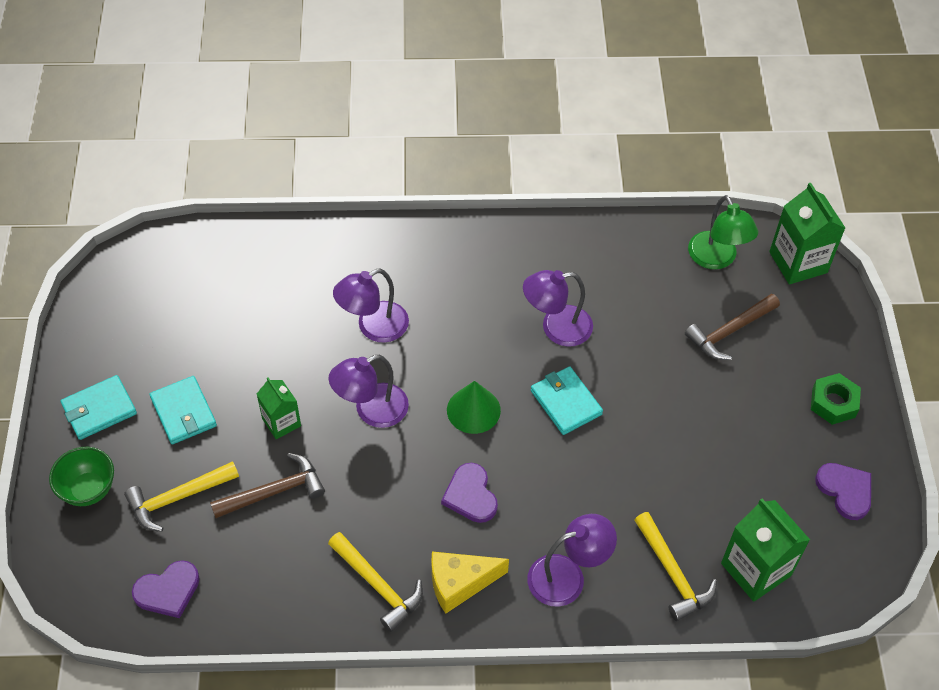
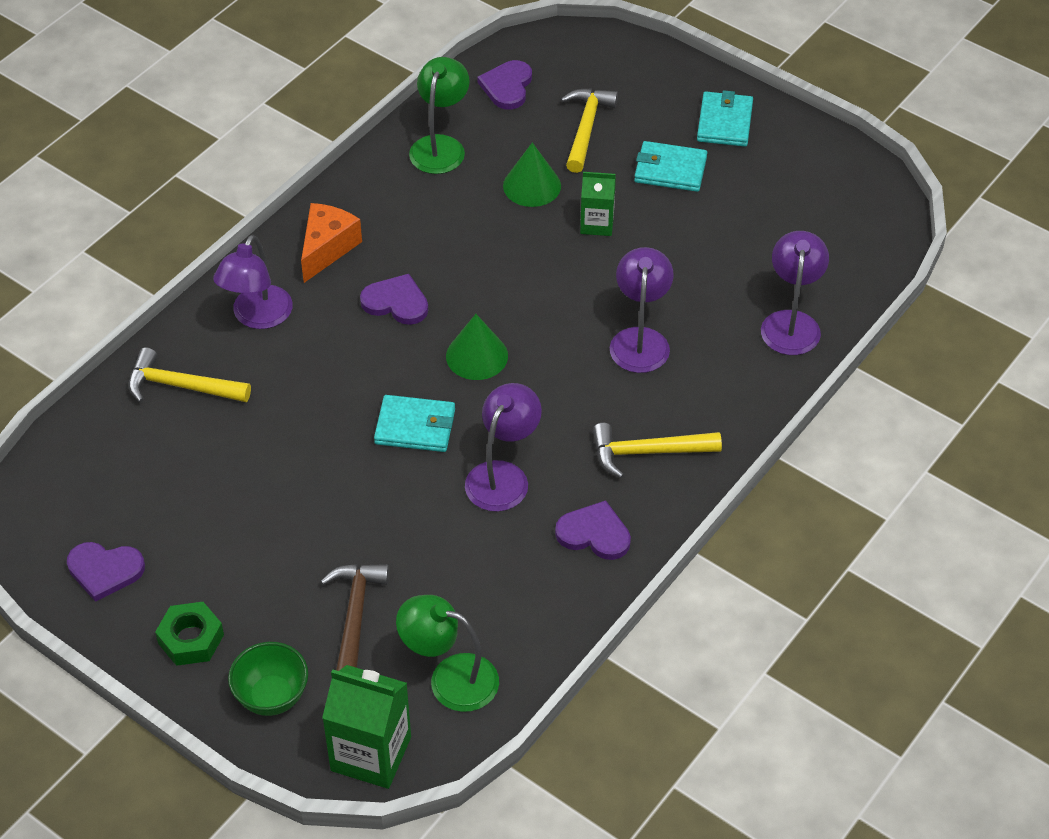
camera: 130 degrees right, 5 degrees down
green bowl [49,447,114,506] -> green bowl moved to [228,642,308,716]
brown hammer [210,453,325,518] -> green cone [503,142,561,207]
yellow hammer [328,532,423,632] -> yellow hammer moved to [593,423,722,478]
purple lamp [329,355,409,428] -> purple lamp moved to [761,231,829,355]
yellow cheese [431,552,509,614] -> orange cheese [301,203,362,283]
green carton [721,498,810,602] -> none
none -> green lamp [409,57,470,174]
none -> purple heart [555,500,631,560]

